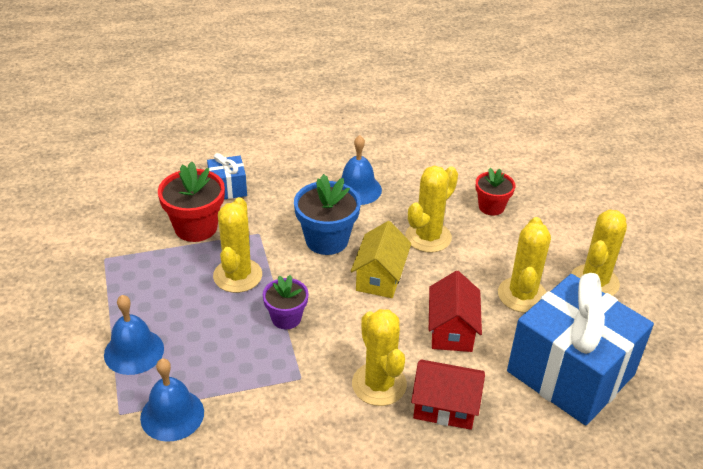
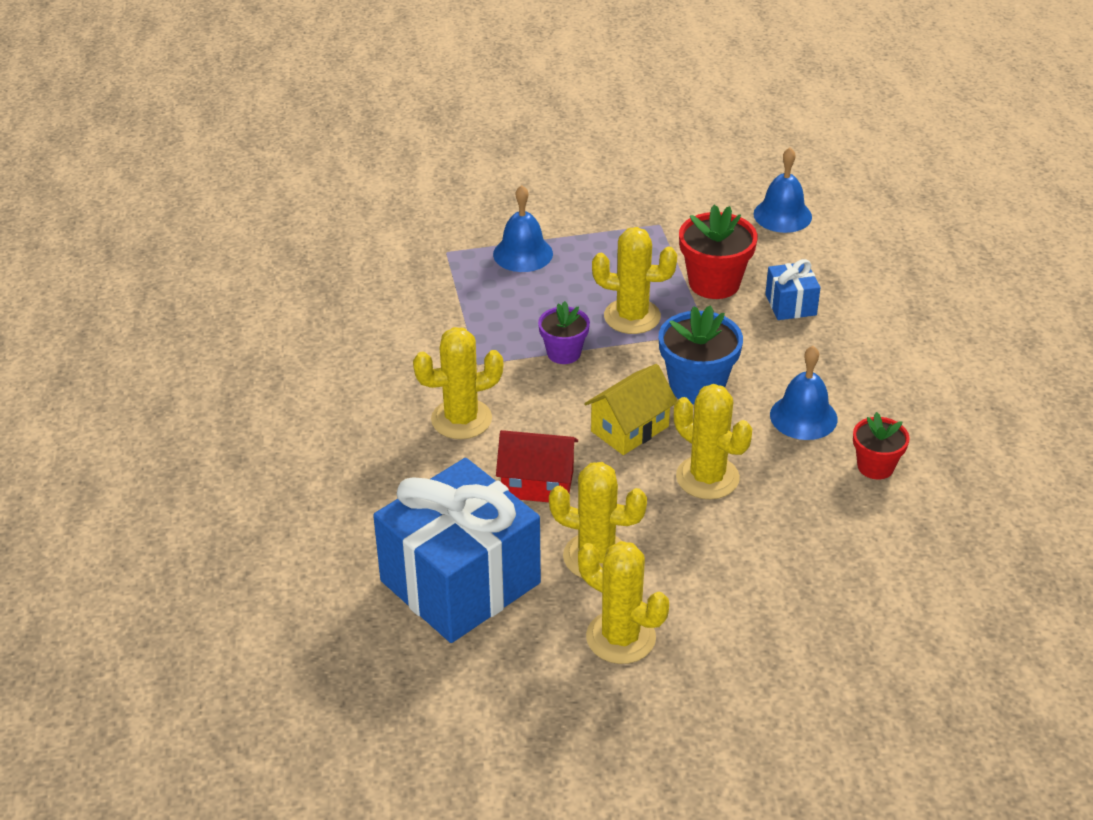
camera: 95 degrees right, 0 degrees up
blue bell [140,358,204,442] -> blue bell moved to [753,147,812,233]
yellow house [351,221,411,298] -> yellow house turned 60 degrees counterclockwise [584,364,677,455]
red house [411,359,485,430] -> none
red flower pot [475,168,515,216] -> red flower pot moved to [853,412,910,479]

